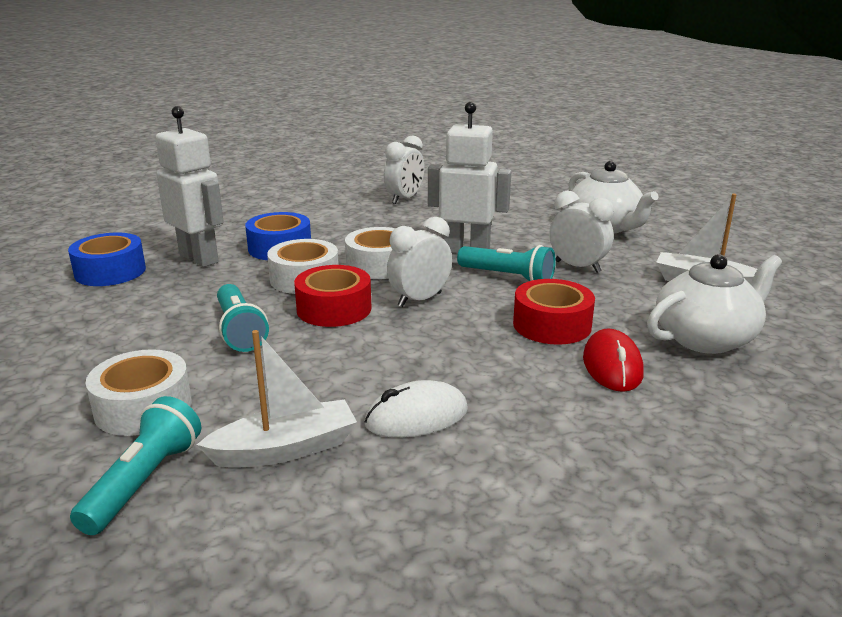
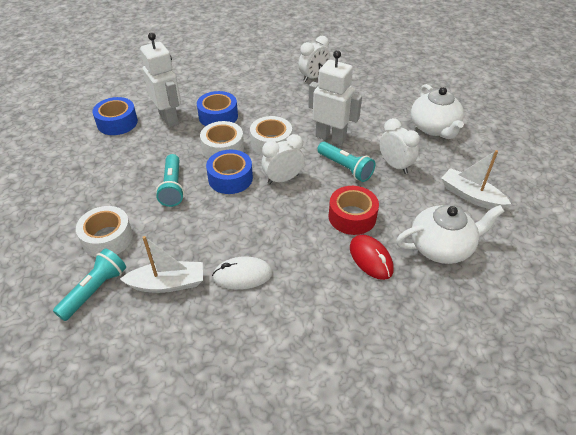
camera: 15 degrees right, 20 degrees up
red tape [294,265,372,327] -> blue tape [206,150,253,194]
red mouse [583,329,644,392] -> red mouse turned 45 degrees counterclockwise [350,234,394,280]

